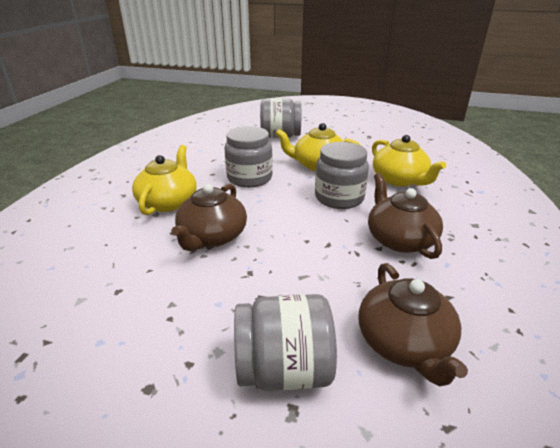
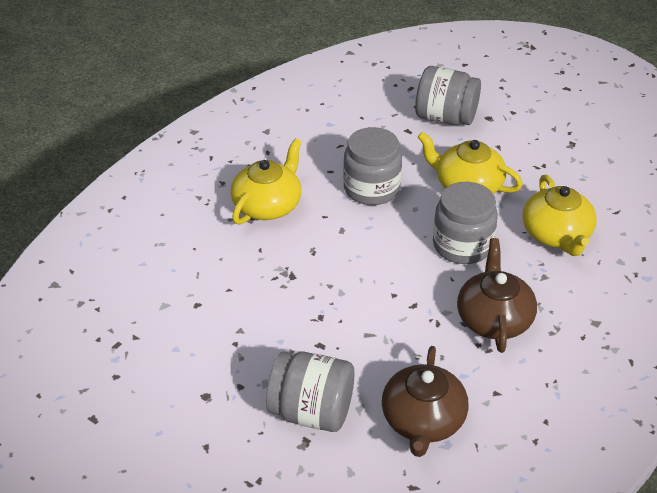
camera: 20 degrees right, 10 degrees up
brown teapot [171,184,247,251] -> none

